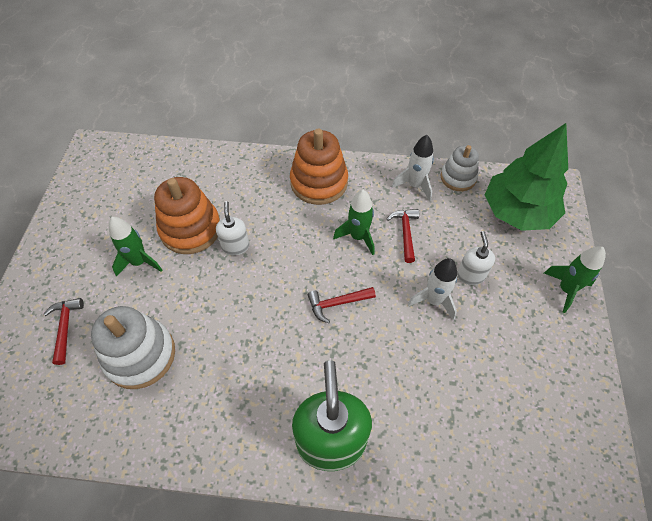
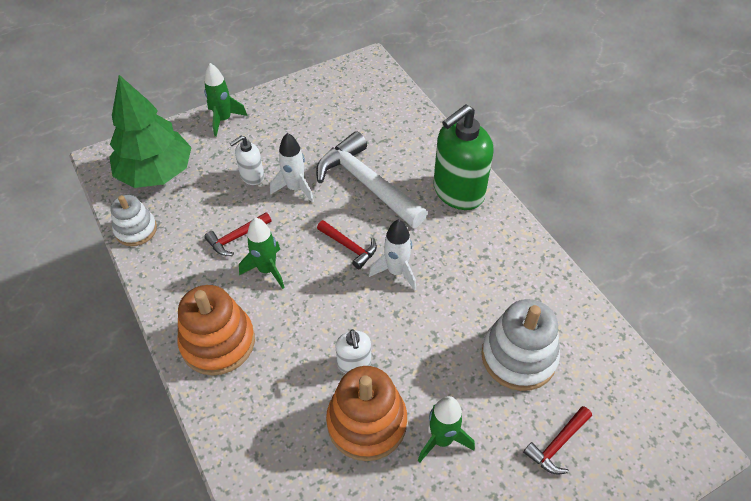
camera: 125 degrees left, 5 degrees down
white soap dispenser [216,201,249,255] -> white soap dispenser turned 60 degrees counterclockwise [336,329,371,374]
white rocket [392,135,434,202] -> white rocket moved to [369,219,416,291]
none -> white hammer [316,131,427,228]

